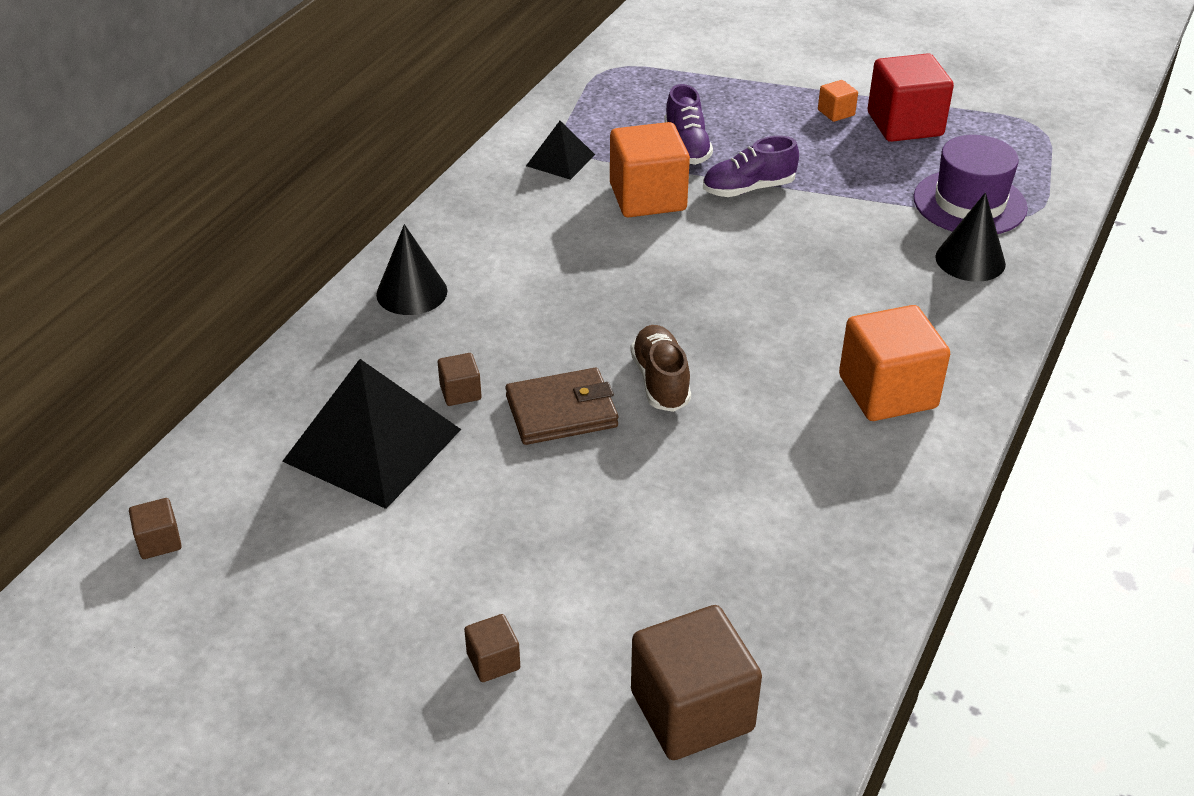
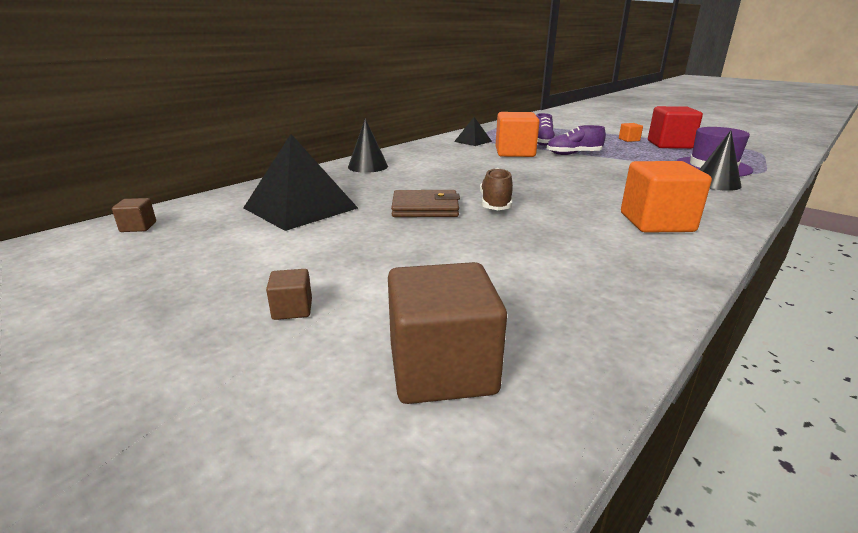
camera: 15 degrees right, 15 degrees down
brown cube [438,353,482,406] -> none

